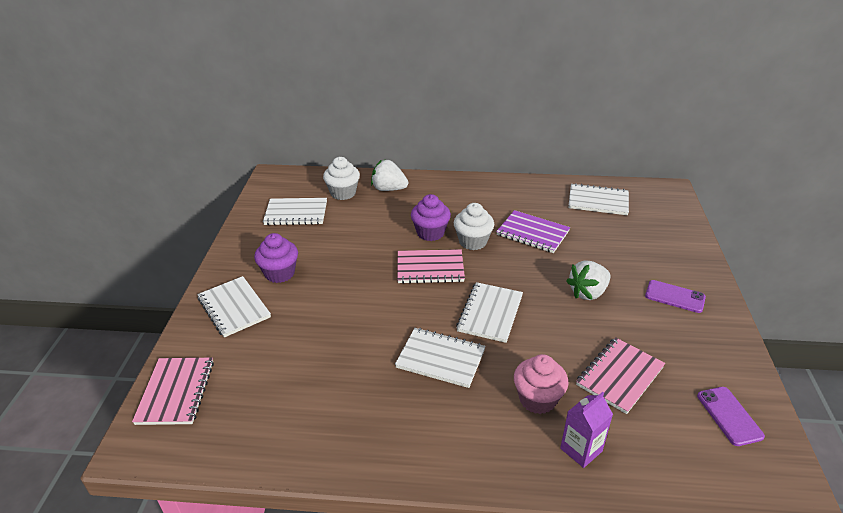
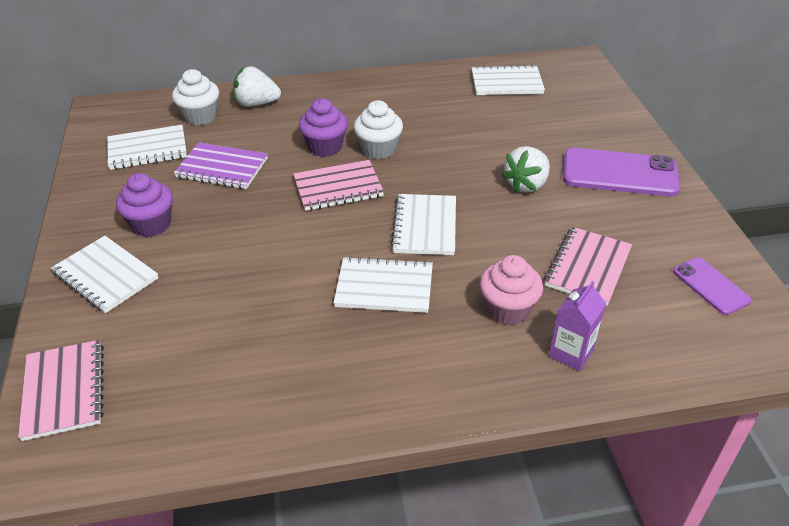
camera: 15 degrees left, 5 degrees up
purple notebook [496,210,570,253] -> purple notebook moved to [174,142,268,189]
purple phone [645,280,706,313] -> purple phone [563,148,680,196], size x1.80

